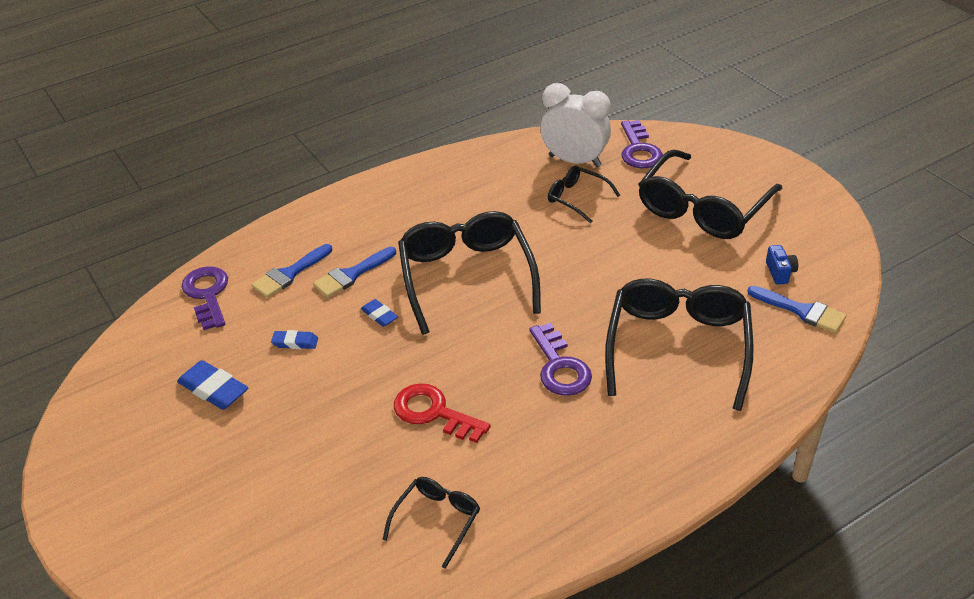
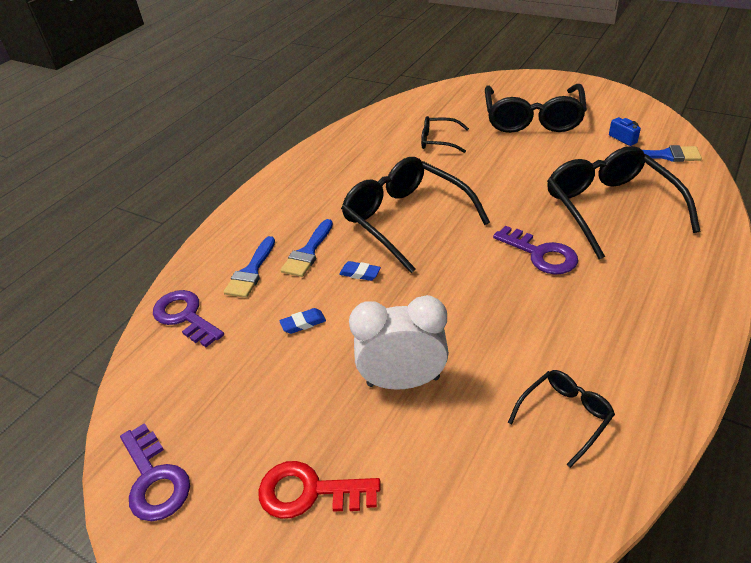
camera: 25 degrees left, 0 degrees up
blue eraser [177,360,248,410] -> none
black glasses [382,477,480,569] -> black glasses turned 45 degrees clockwise [508,370,615,468]
red key [394,383,491,443] -> red key moved to [258,461,381,519]
white clock [541,83,611,167] -> white clock moved to [349,295,449,390]
purple key [621,120,663,169] -> purple key moved to [120,423,190,521]

